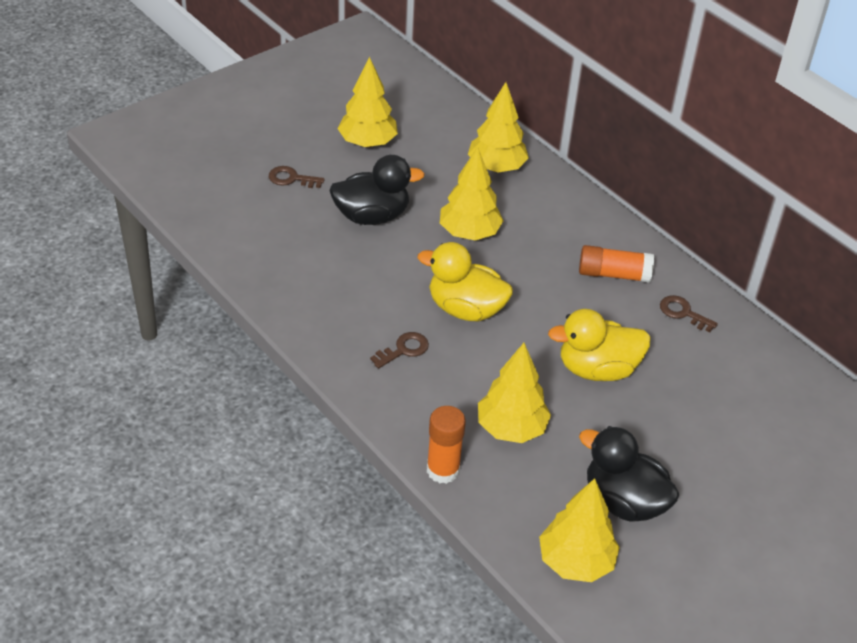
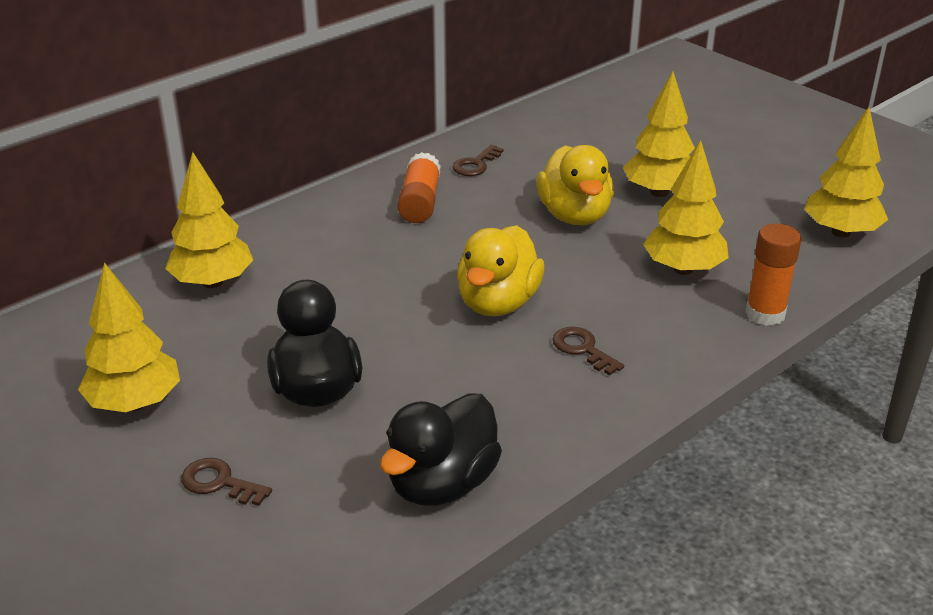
camera: 90 degrees left, 10 degrees down
brown key [269,166,325,188] -> brown key turned 105 degrees clockwise [181,458,272,506]
yellow tree [440,147,503,240] -> yellow tree moved to [623,71,695,197]
black duck [579,426,679,522] -> black duck moved to [380,393,502,506]

